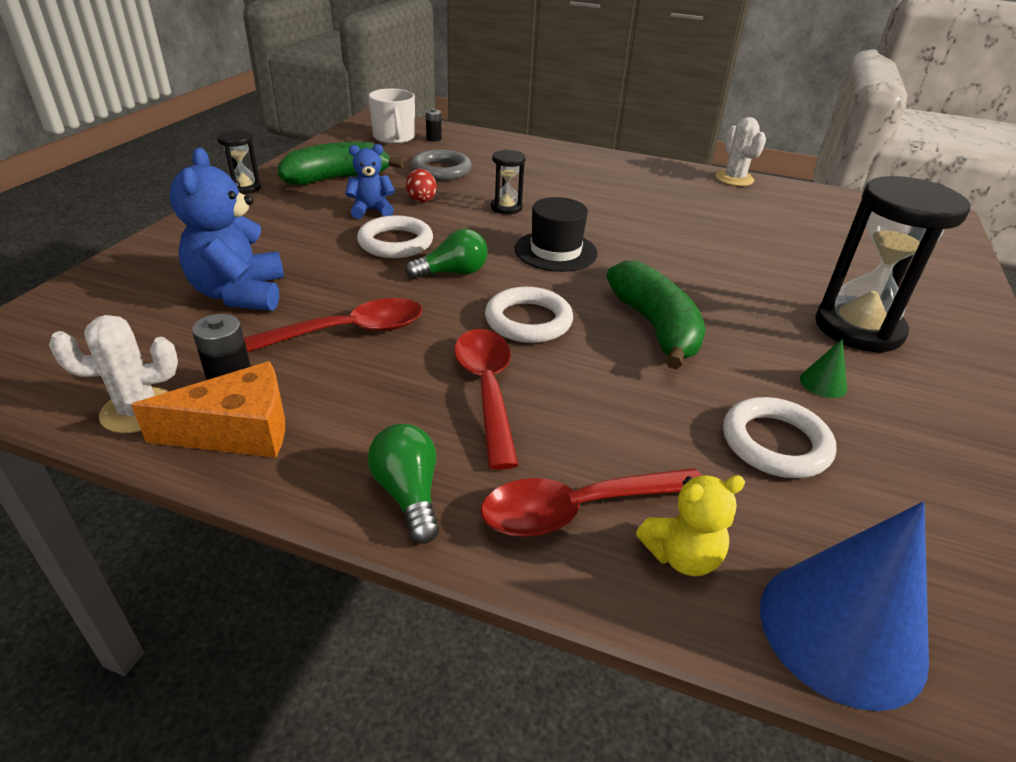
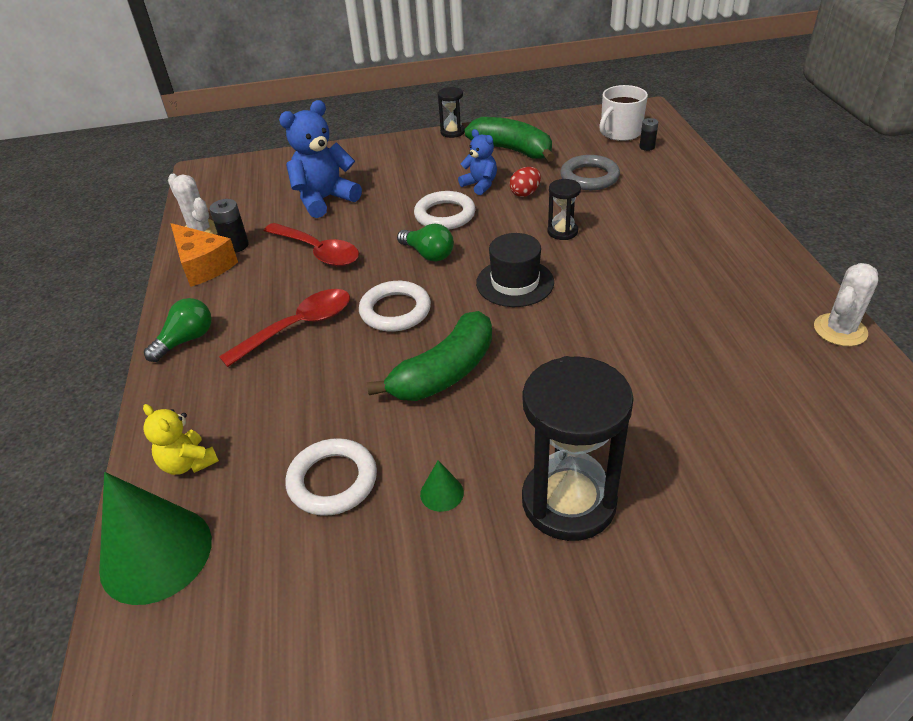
camera: 65 degrees right, 5 degrees up
red spoon [481,468,702,537] -> none
blue cone [760,502,929,711] -> green cone [99,472,212,605]

